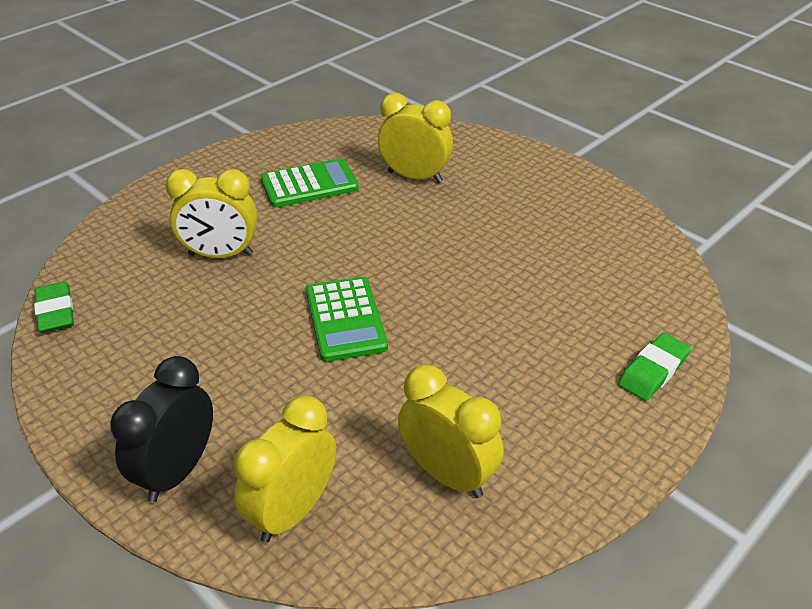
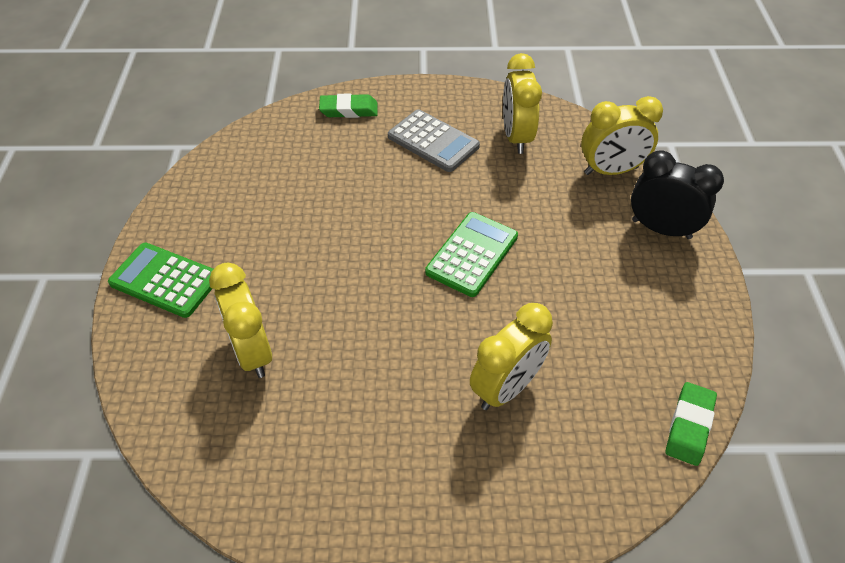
camera: 135 degrees left, 10 degrees up
black clock [110,356,213,503] -> black clock turned 135 degrees counterclockwise [631,150,724,239]
yellow clock [166,169,258,258] -> yellow clock turned 90 degrees clockwise [470,303,553,410]
green calculator [261,158,359,208] -> green calculator moved to [108,243,213,318]
none -> grey calculator [388,109,480,172]

